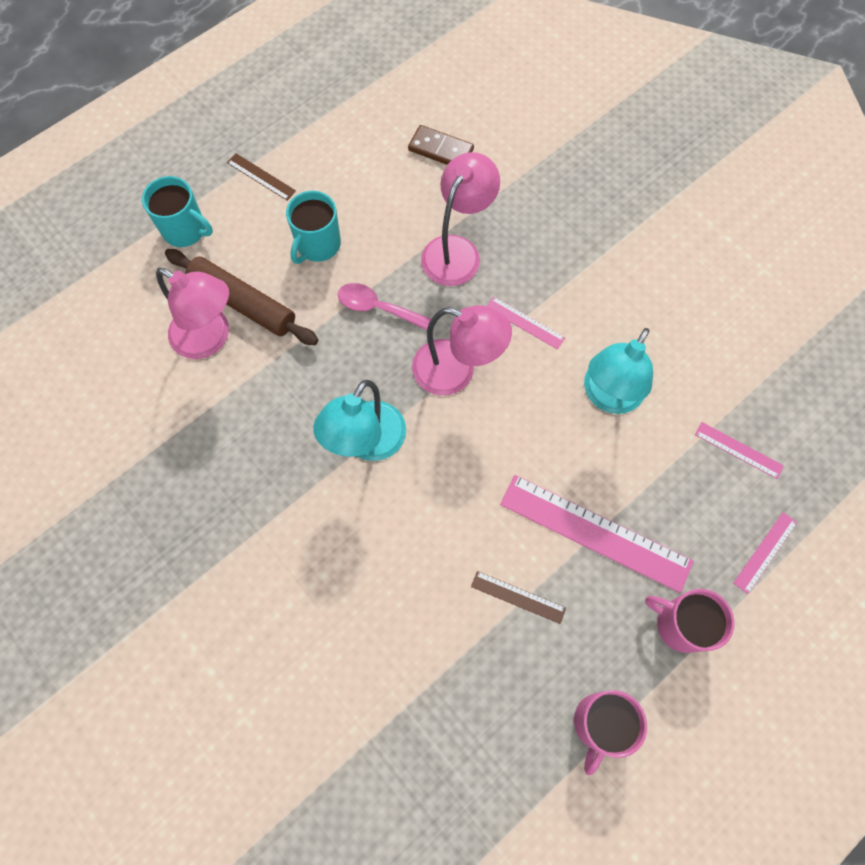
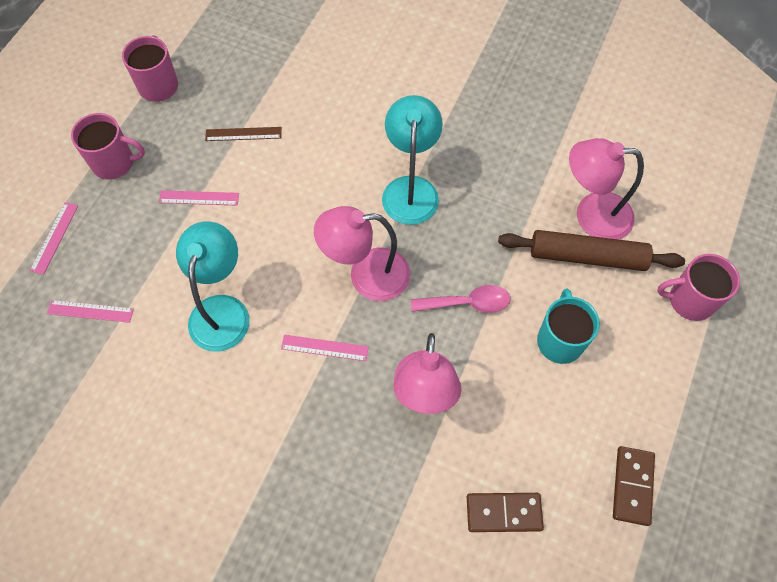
camera: 155 degrees right, 5 degrees down
turquoise mug [142,176,213,247] -> pink mug [657,254,740,321]
brown ruler [227,153,296,200] -> none
pink ruler [500,475,694,593] -> pink ruler [159,190,239,205], size x0.48
none -> brown domino [613,446,655,526]

